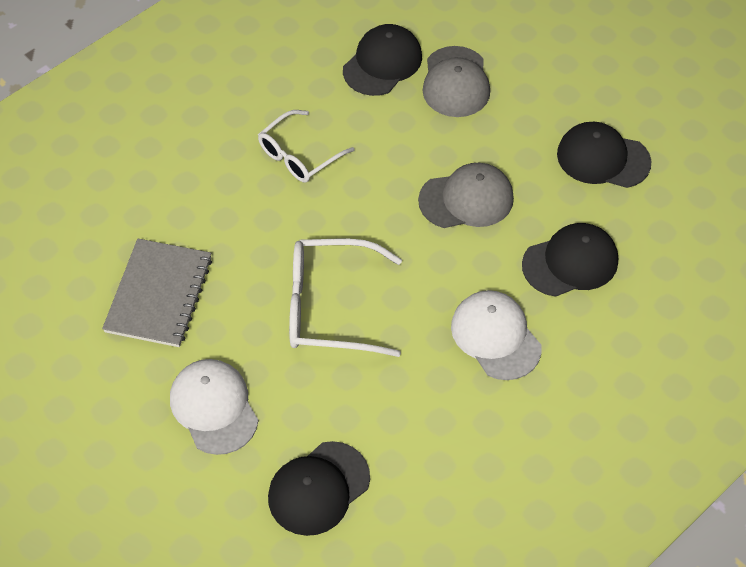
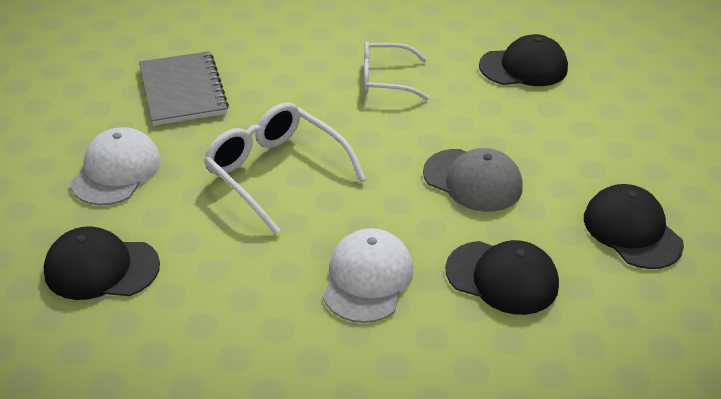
camera: 45 degrees right, 15 degrees down
grey notebook [102,239,212,347] -> grey notebook turned 75 degrees counterclockwise [139,51,229,126]
grey cap [423,46,490,117] -> none

